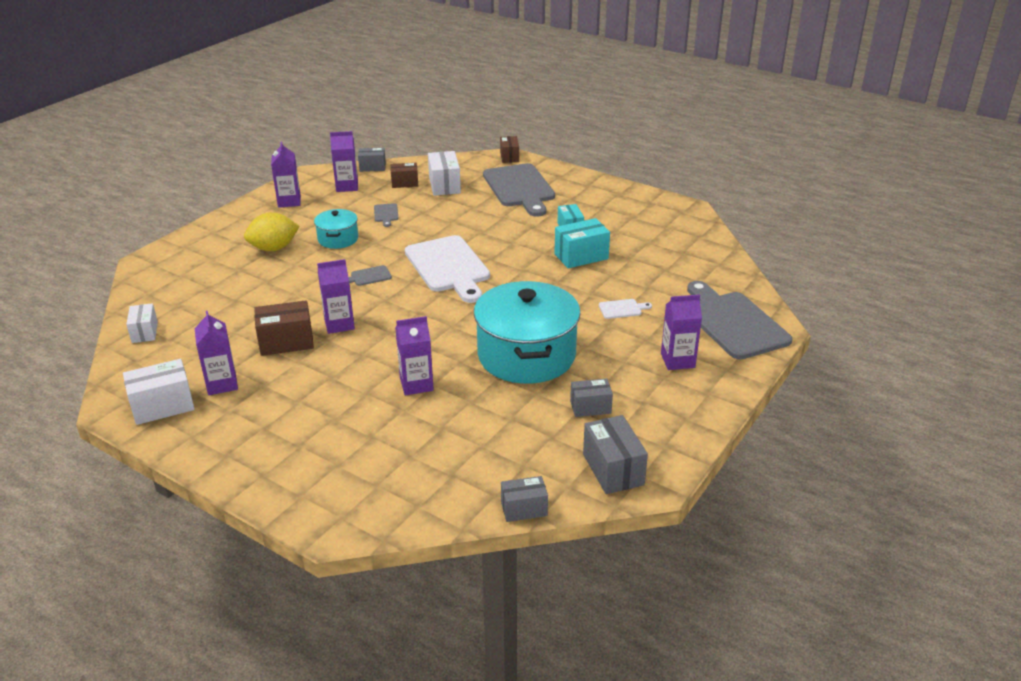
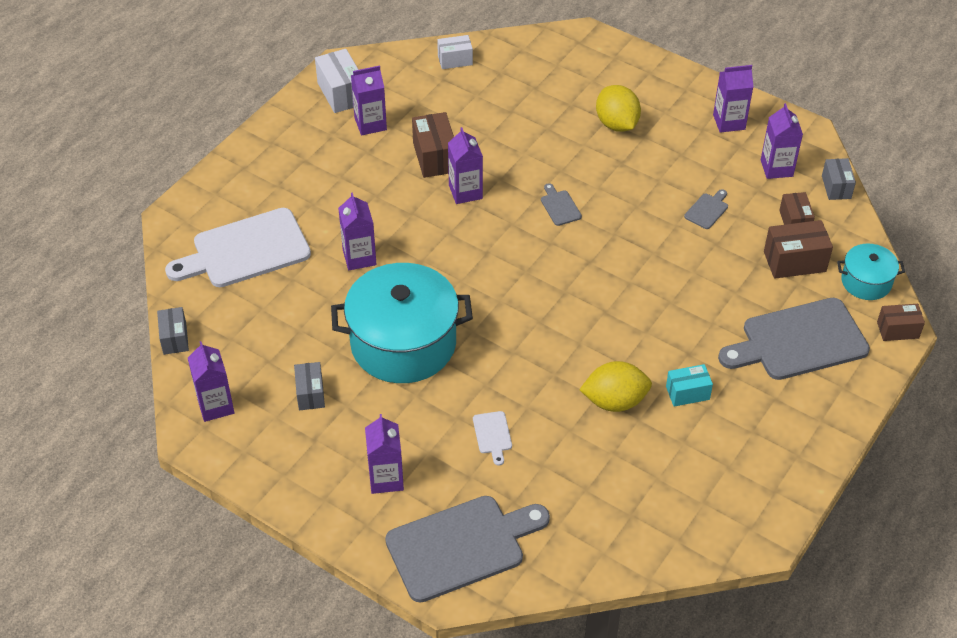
camera: 90 degrees right, 15 degrees up
turquoise pot [314,209,358,249] -> turquoise pot moved to [837,244,905,300]
grey cutting board [374,203,399,227] -> grey cutting board turned 135 degrees clockwise [684,189,728,229]
white cutting board [405,235,490,303] -> white cutting board moved to [165,208,311,287]
white box [428,151,461,196] -> brown box [764,220,833,279]
turquoise box [554,218,610,268] -> yellow lemon [579,361,652,412]
grey box [583,415,648,494] -> purple carton [188,341,234,422]

